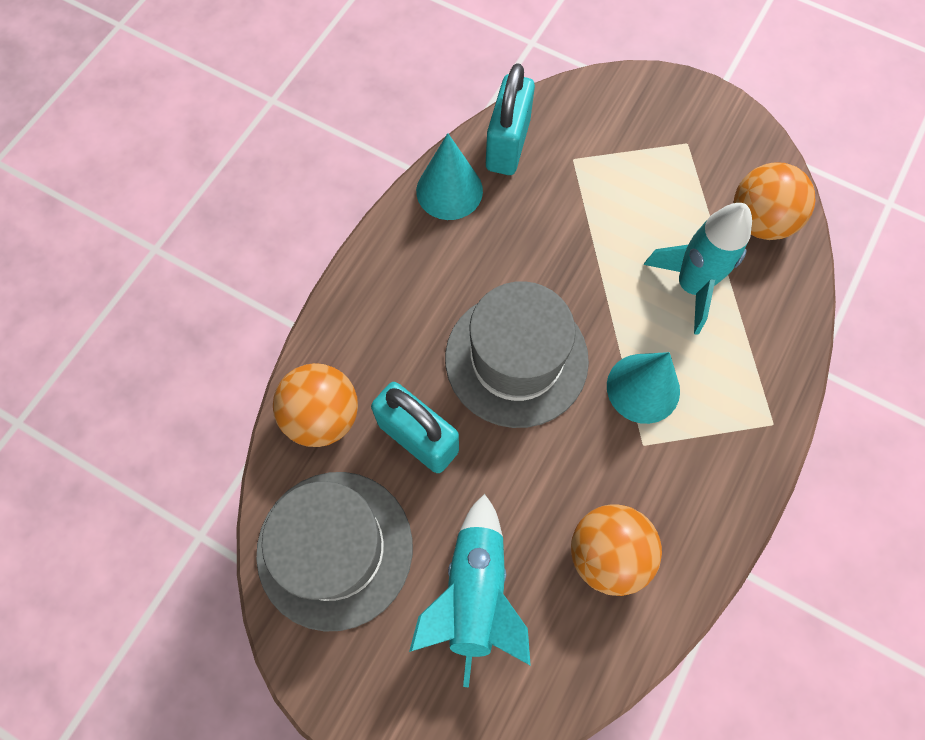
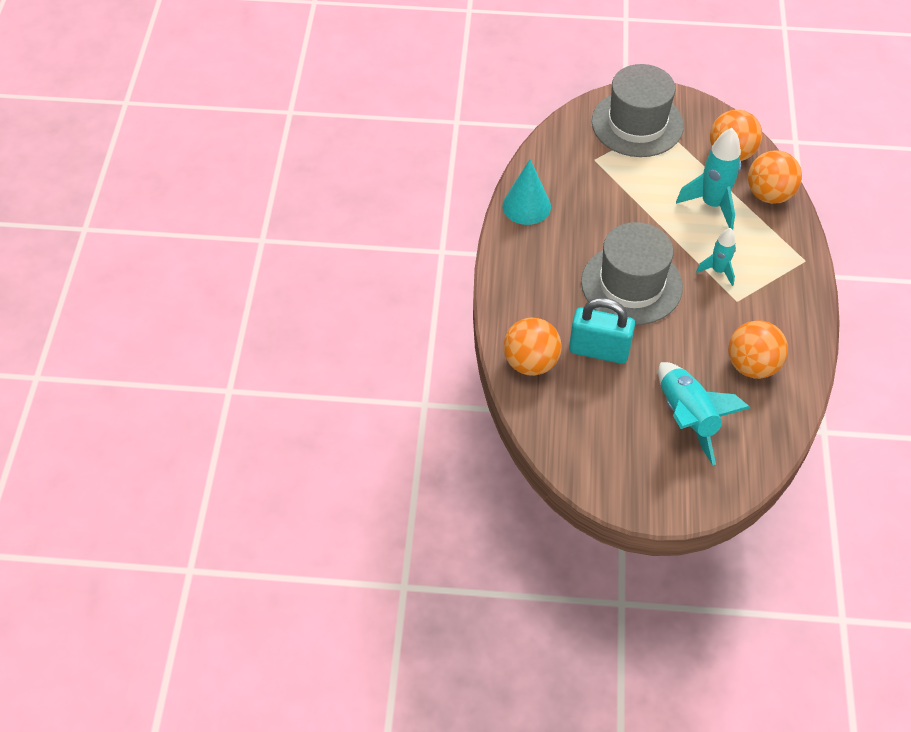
camera: 25 degrees left, 15 degrees down
grey hat [256,472,413,632] -> grey hat moved to [592,64,684,157]
turquoise padlock [486,63,535,175] -> none
turquoise cone [607,352,680,424] -> turquoise rocket [696,228,736,286]
none -> orange ball [748,150,802,204]

